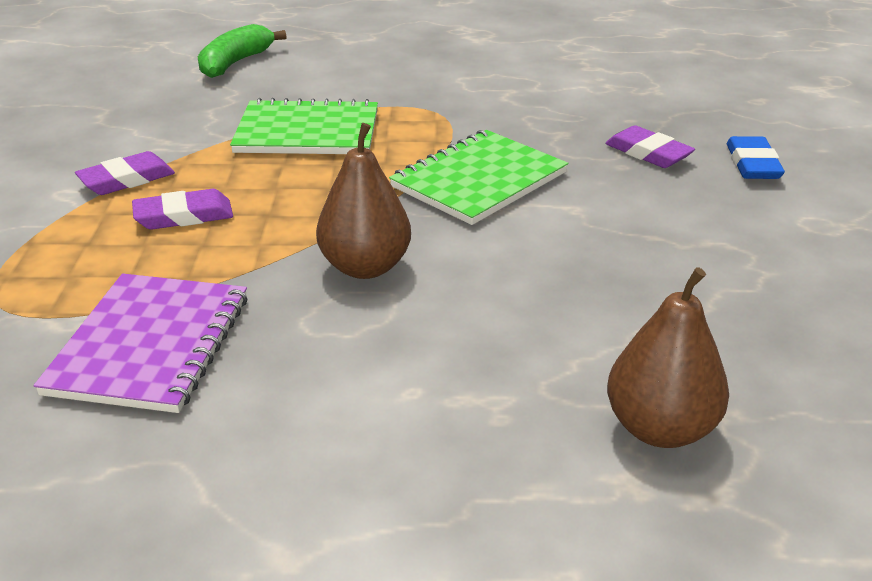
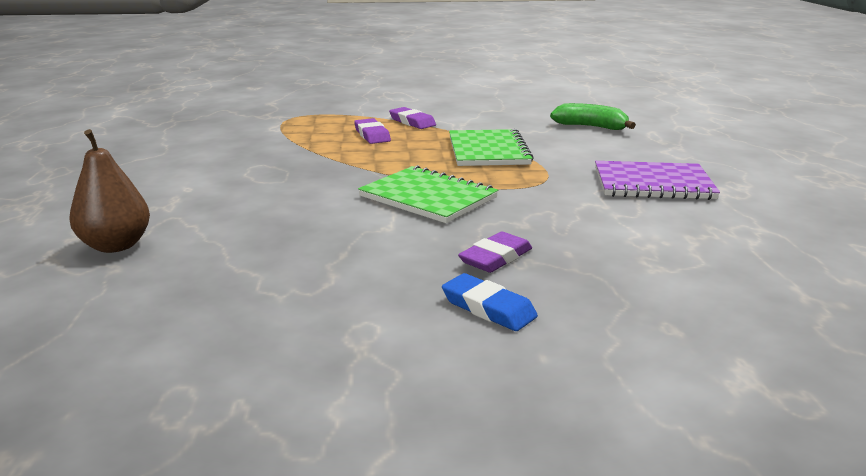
camera: 85 degrees right, 10 degrees down
purple notebook [34,273,247,413] -> purple notebook moved to [595,161,720,200]
brown pear [316,123,411,279] -> none
blue eraser [727,136,785,179] -> blue eraser turned 45 degrees clockwise [442,273,538,331]

